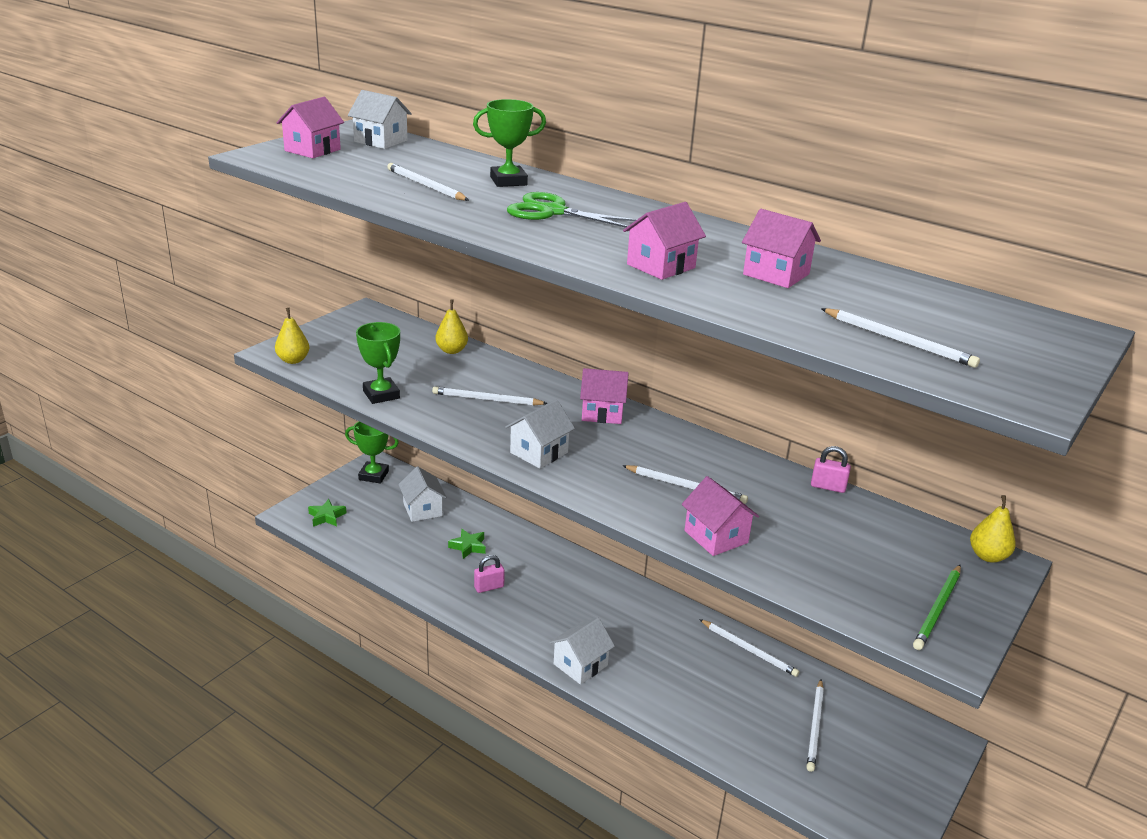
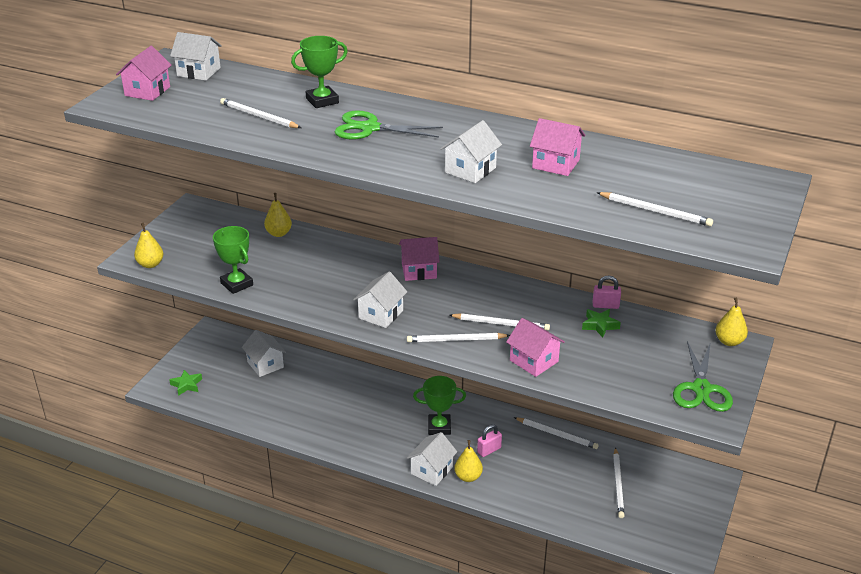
camera: 10 degrees left, 5 degrees up
green trophy [345,422,399,483] -> green trophy moved to [413,376,466,435]
white pencil [432,387,548,406] -> white pencil moved to [407,333,510,342]
green star [448,529,486,559] -> green star moved to [582,309,621,338]
pink padlock [474,555,505,593] -> pink padlock moved to [477,424,502,457]
pink house [623,202,706,280] -> white house [440,120,502,183]
green pencil [913,565,961,650] -> green scissors [673,341,733,412]
none -> yellow pear [454,440,483,482]

